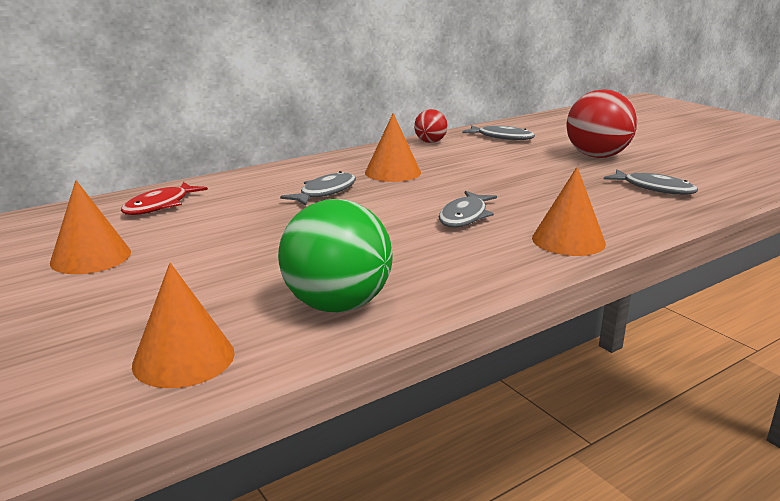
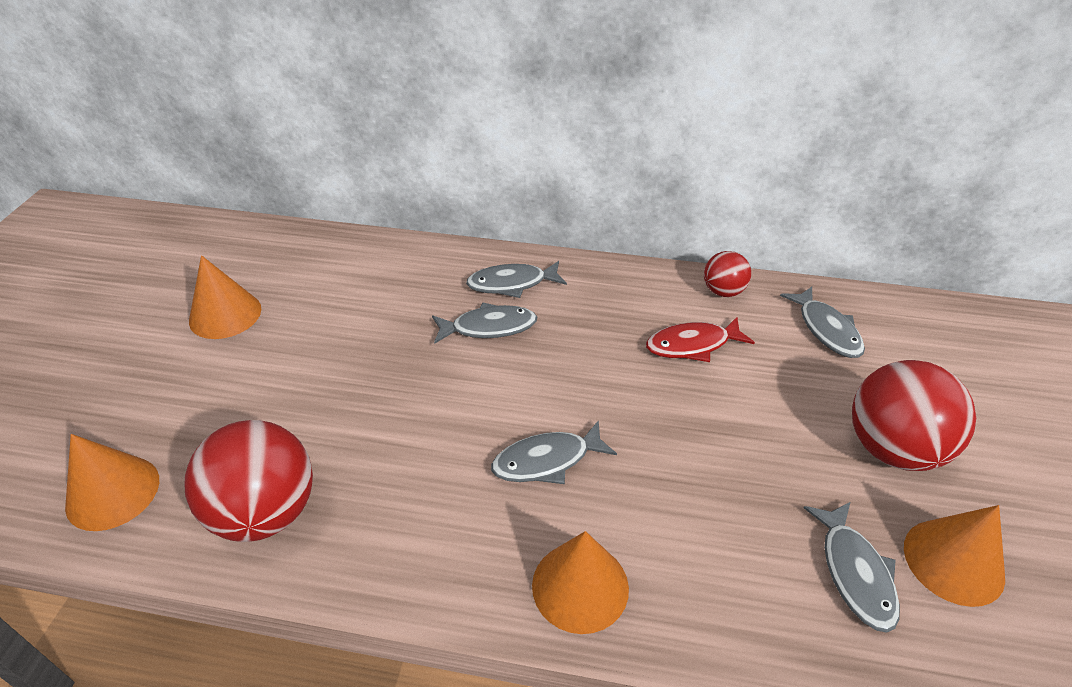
camera: 45 degrees right, 20 degrees up
red fish [121,182,208,215] -> red fish moved to [646,317,755,362]
green ball [278,199,393,313] -> red ball [184,420,313,542]
orange cone [365,113,421,182] -> orange cone moved to [904,505,1005,607]
none -> grey fish [466,261,567,298]

